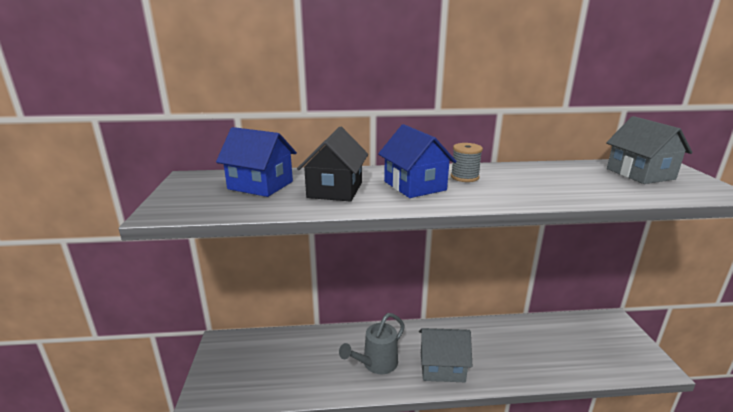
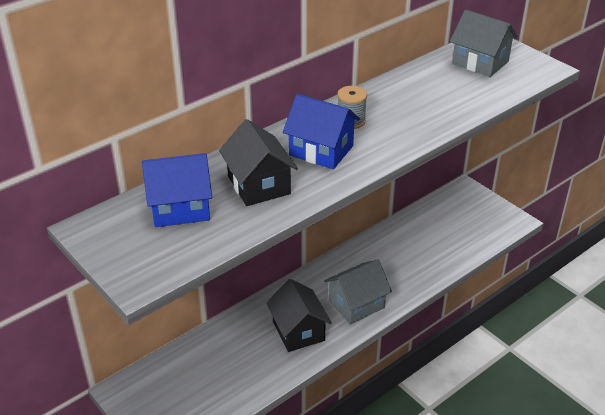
camera: 35 degrees left, 15 degrees up
grey watering can [339,313,405,374] -> black house [266,279,332,352]

